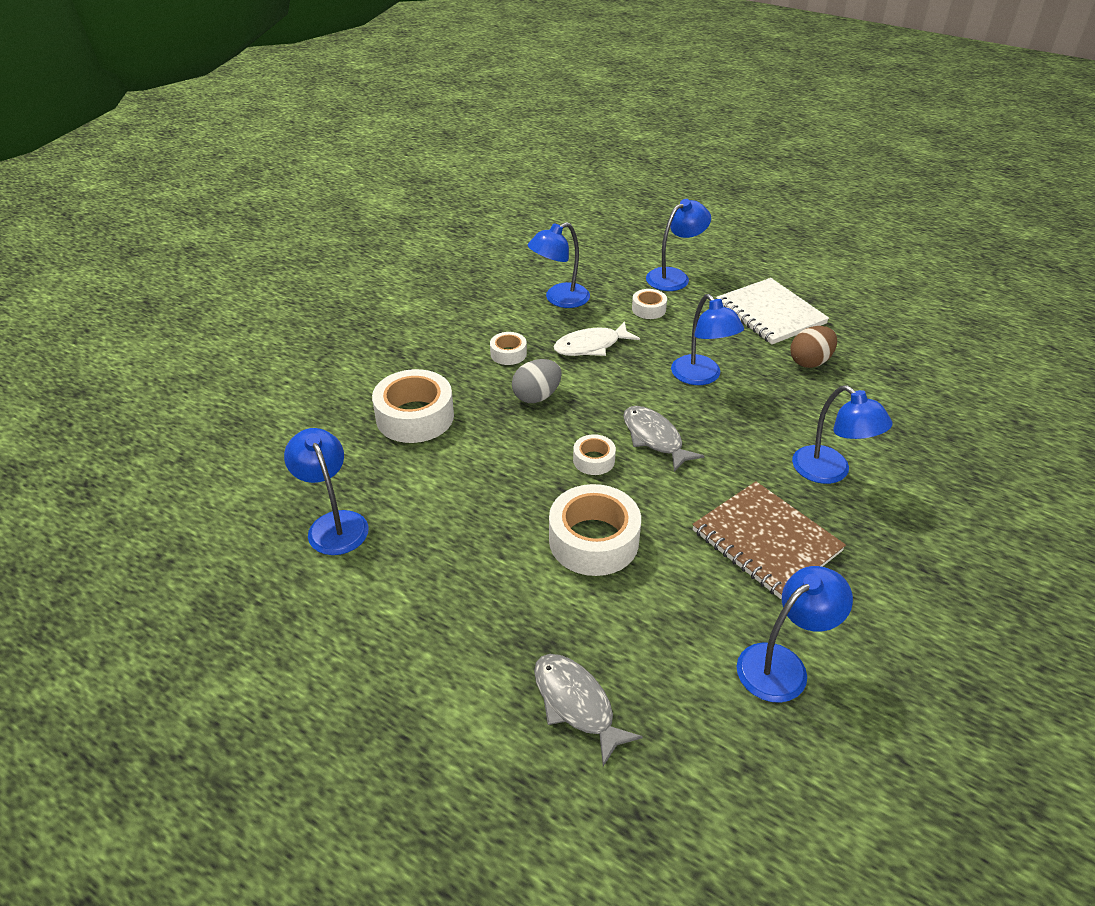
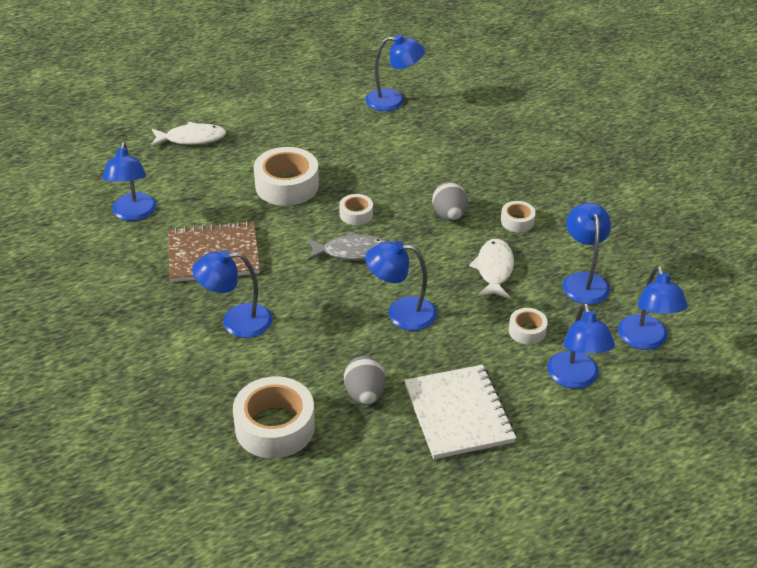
camera: 120 degrees right, 0 degrees up
white tape [372,369,454,443] -> white tape moved to [233,376,315,458]
grey fish [534,654,643,766] -> white fish [151,122,226,147]
white notebook [716,278,829,344] -> white notebook turned 75 degrees clockwise [404,365,516,459]
brown egg [790,326,837,368] -> grey egg [344,356,386,405]
none -> blue lamp [618,266,688,350]

